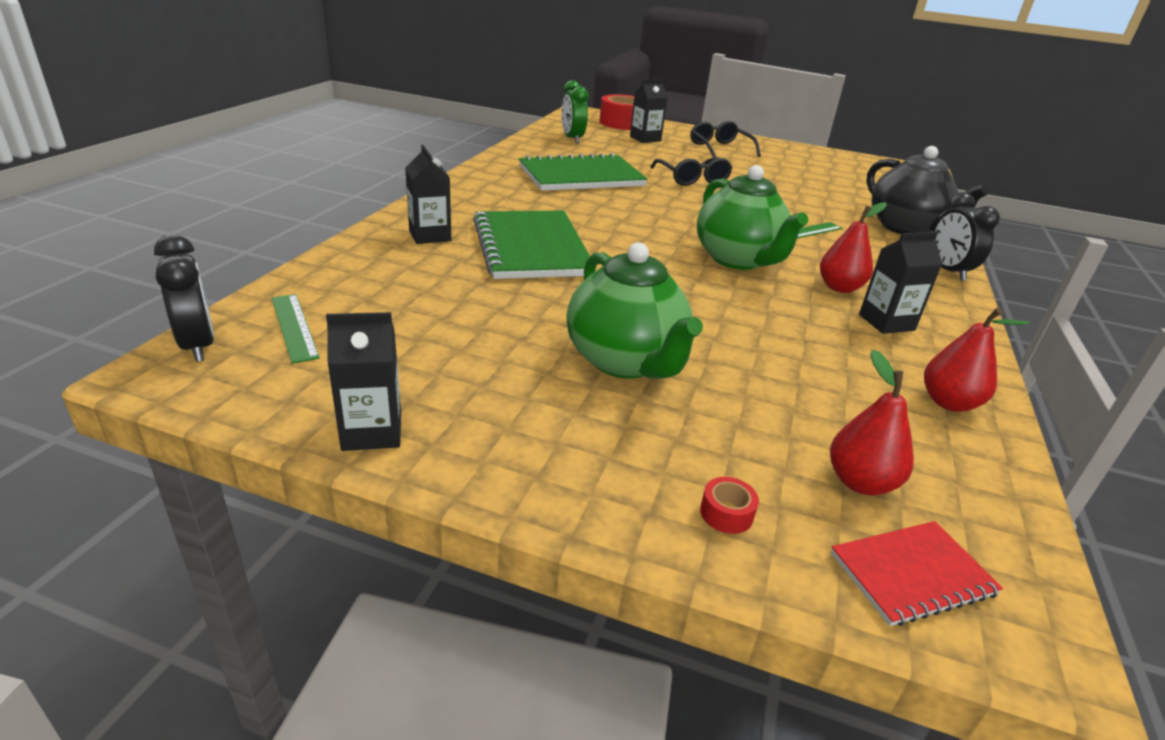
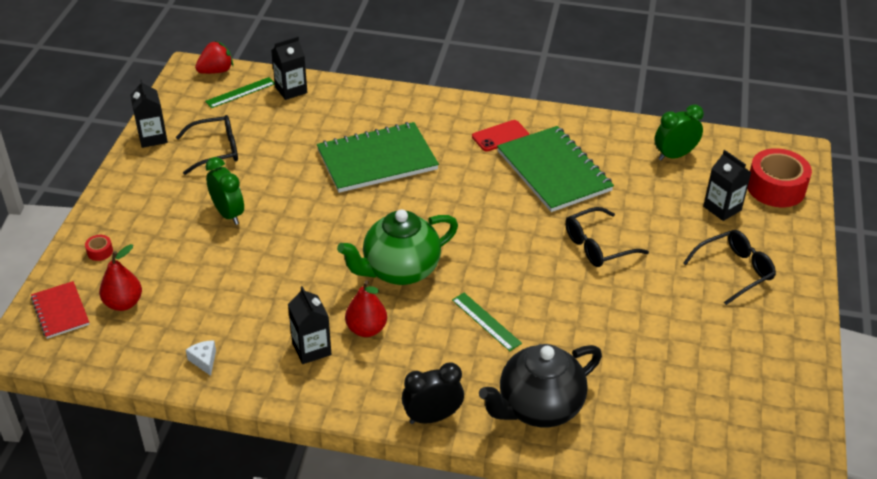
camera: 85 degrees right, 10 degrees up
black clock [154,234,214,362] -> red strawberry [195,41,233,74]
black carton [405,145,451,244] -> black carton moved to [271,36,307,100]
green teapot [567,242,703,379] -> green clock [205,157,244,225]
red pear [924,308,1029,412] -> white cheese [186,340,216,376]
none -> black glasses [176,115,238,175]
none -> red phone [472,120,529,152]

